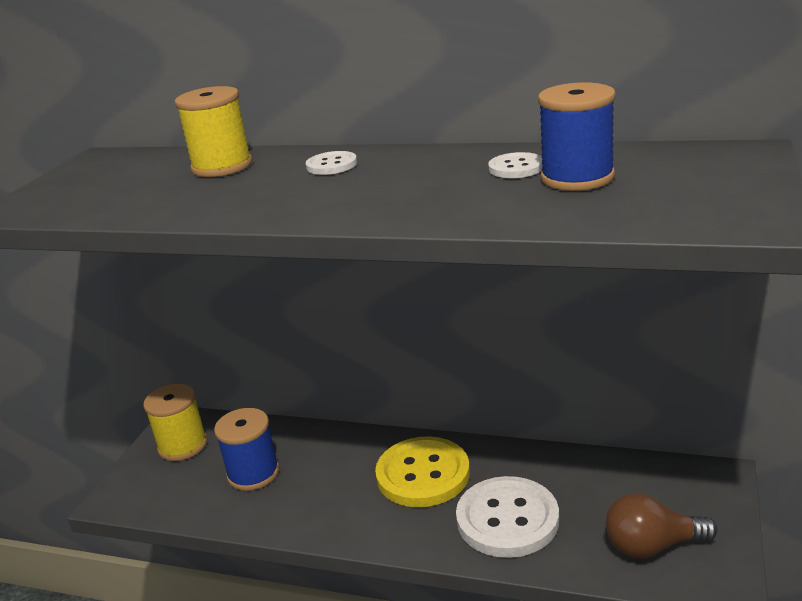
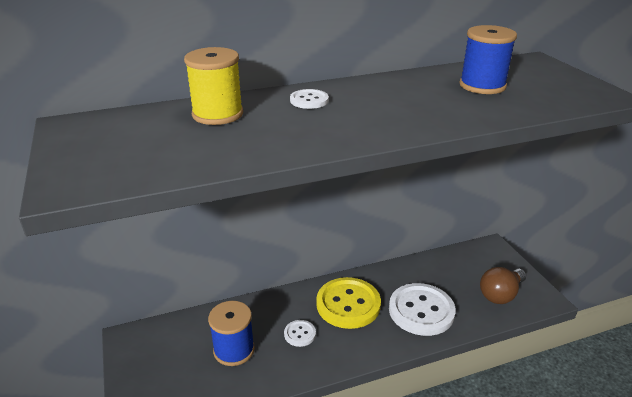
camera: 40 degrees left, 5 degrees up
yellow spool [143,384,207,461] -> none
white button [488,152,543,178] -> white button moved to [284,320,316,347]

